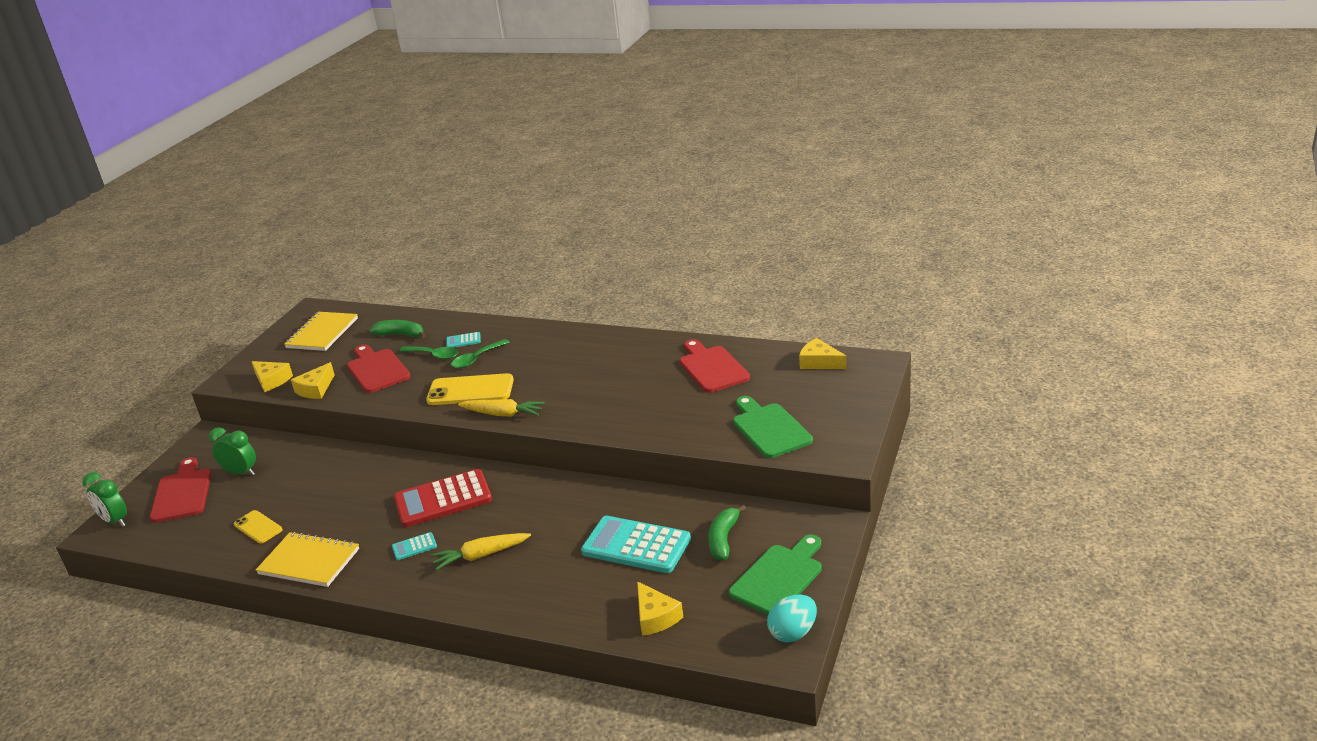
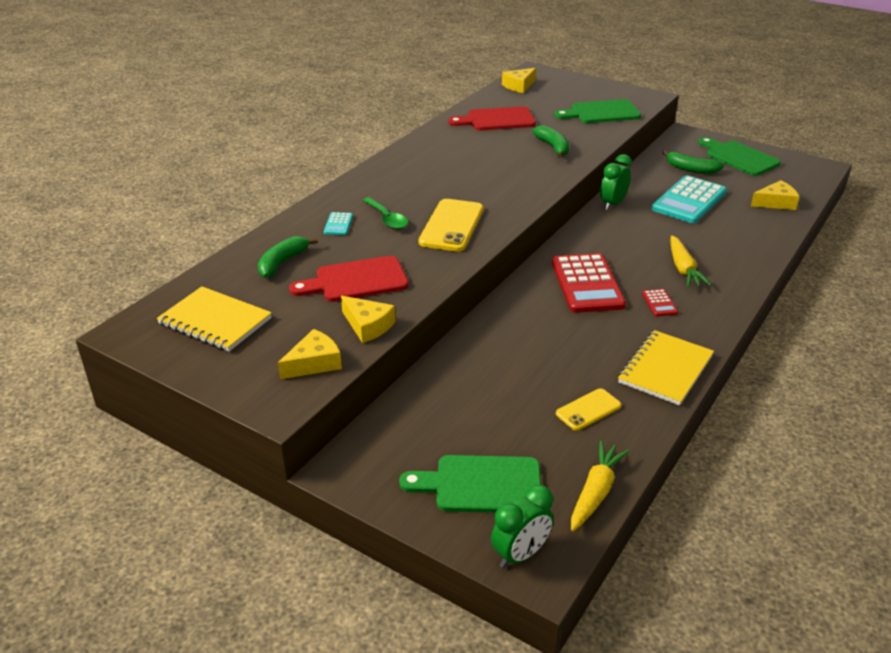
camera: 80 degrees left, 5 degrees up
red cutting board [150,457,211,523] -> green cutting board [399,455,541,513]
green clock [209,427,256,476] -> green clock moved to [600,154,632,210]
turquoise calculator [392,532,437,560] -> red calculator [642,289,678,316]
green spoon [399,346,458,360] -> none
yellow carrot [458,399,545,417] -> yellow carrot moved to [571,441,630,532]
turquoise egg [767,594,817,643] -> none
none -> green banana [533,125,569,158]

